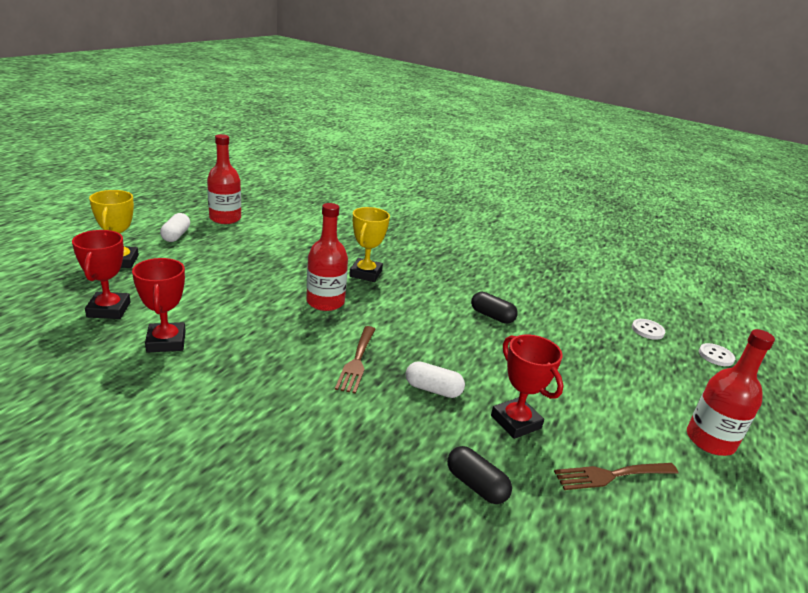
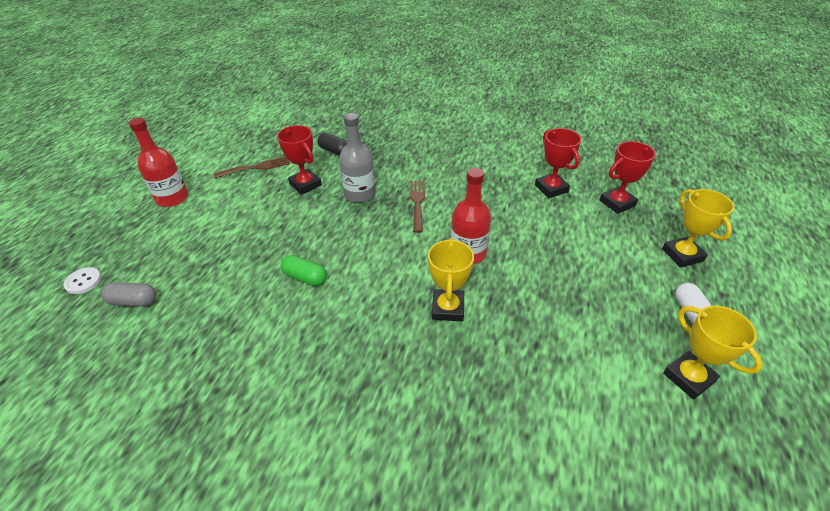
camera: 175 degrees right, 15 degrees up
red trophy [72,230,131,319] -> red trophy turned 75 degrees clockwise [599,141,656,214]
red bottle [207,134,241,224] -> yellow trophy [663,306,763,399]
white capsule [405,361,465,398] -> grey bottle [339,113,376,203]
black capsule [471,292,518,324] -> green capsule [281,255,327,286]
white button [632,319,665,340] -> grey capsule [101,282,156,307]

